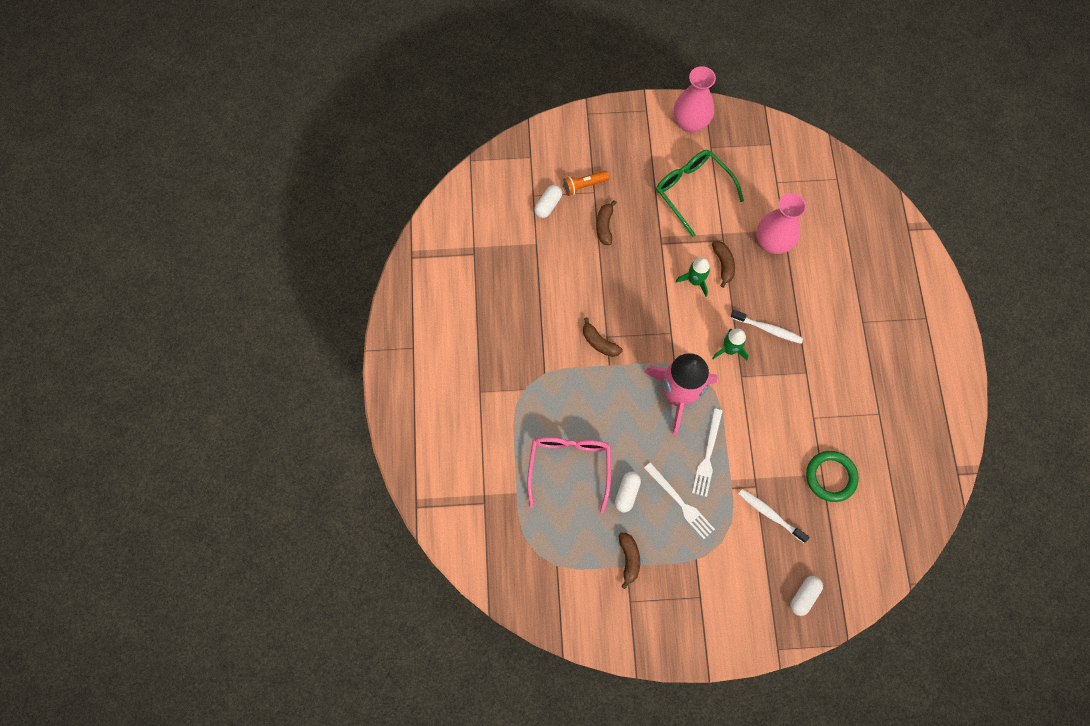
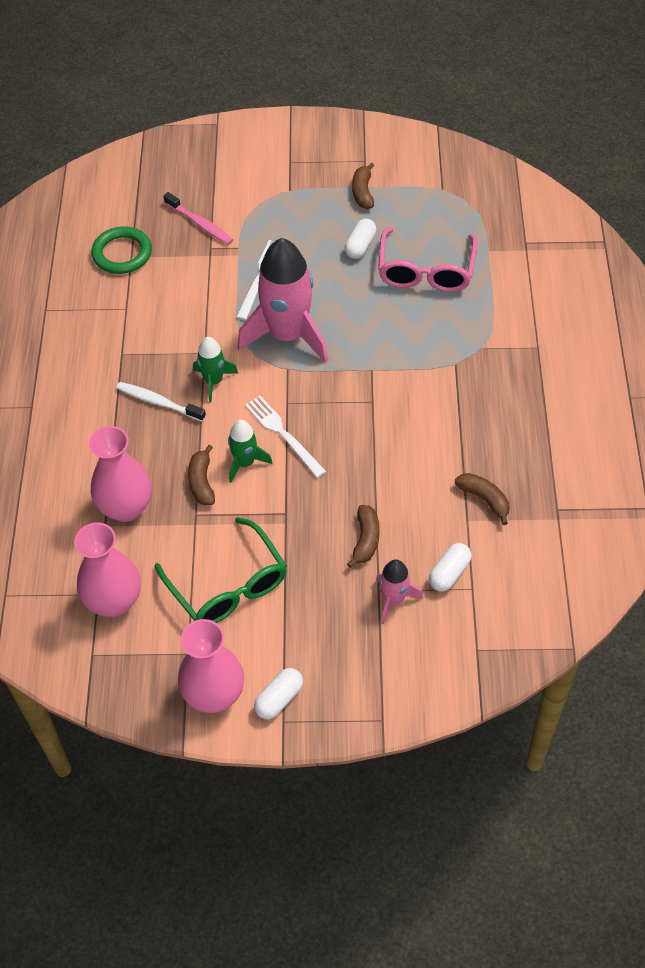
camera: 175 degrees left, 15 degrees down
orange flashlight [563,171,609,196] -> pink rocket [376,559,423,624]
brown banana [583,317,622,357] -> brown banana moved to [455,473,509,525]
white fork [644,462,715,539] -> white fork moved to [245,396,326,478]
white toothbrush [739,489,810,543] -> pink toothbrush [163,192,233,245]
white capsule [790,576,823,616] -> white capsule moved to [254,668,303,719]
none -> pink vase [74,522,140,617]

